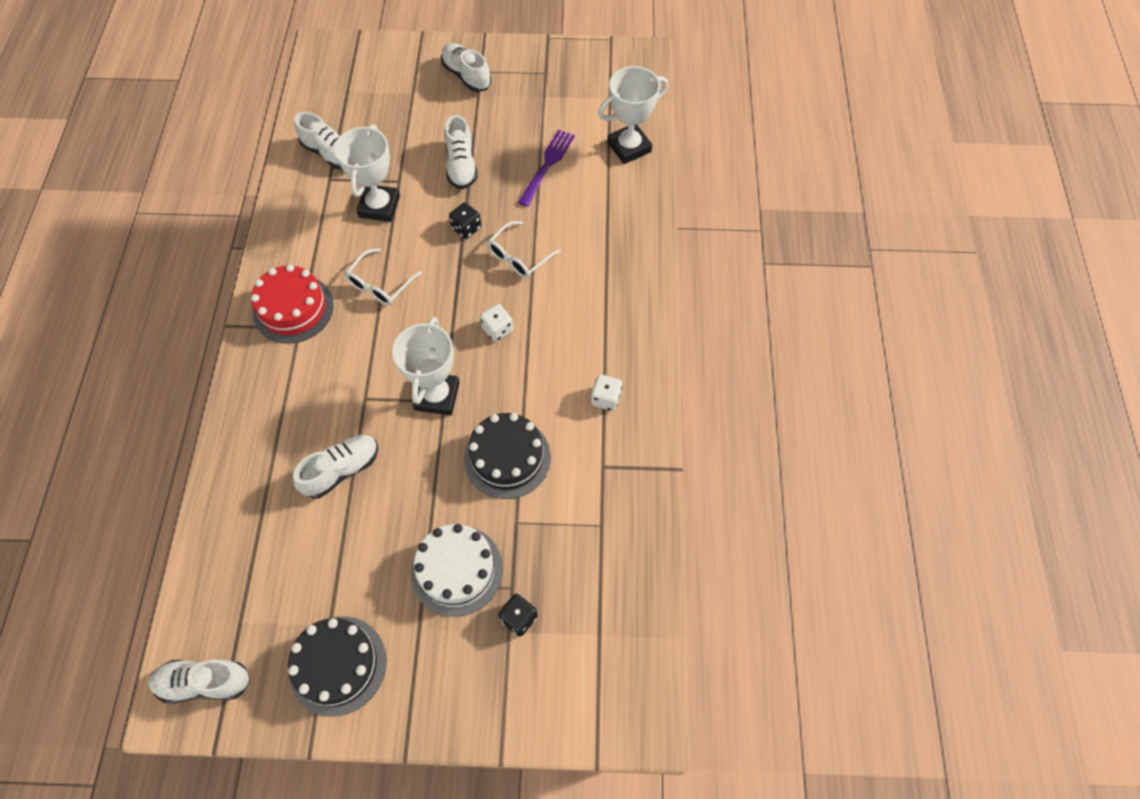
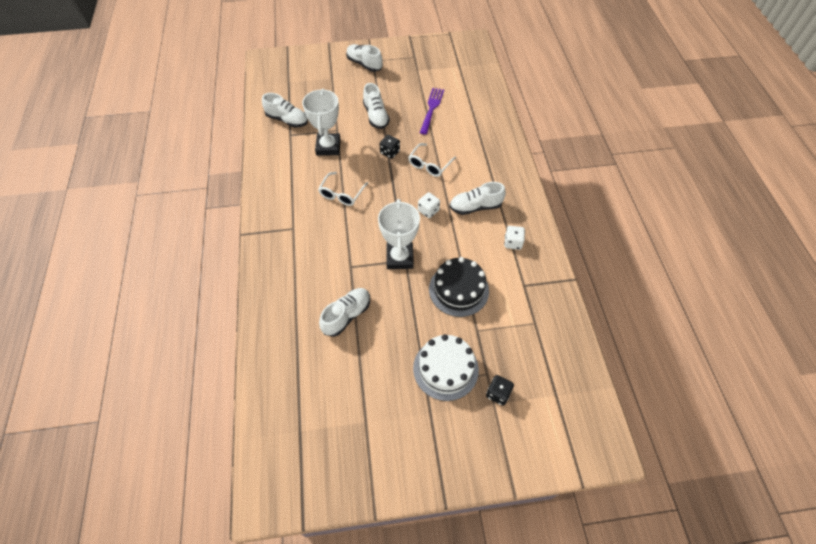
camera: 10 degrees left, 5 degrees down
white shoe [148,659,250,703] -> white shoe moved to [450,182,506,215]
red cake [251,264,334,344] -> none
black cake [288,616,387,717] -> none
white trophy [598,66,668,164] -> none

